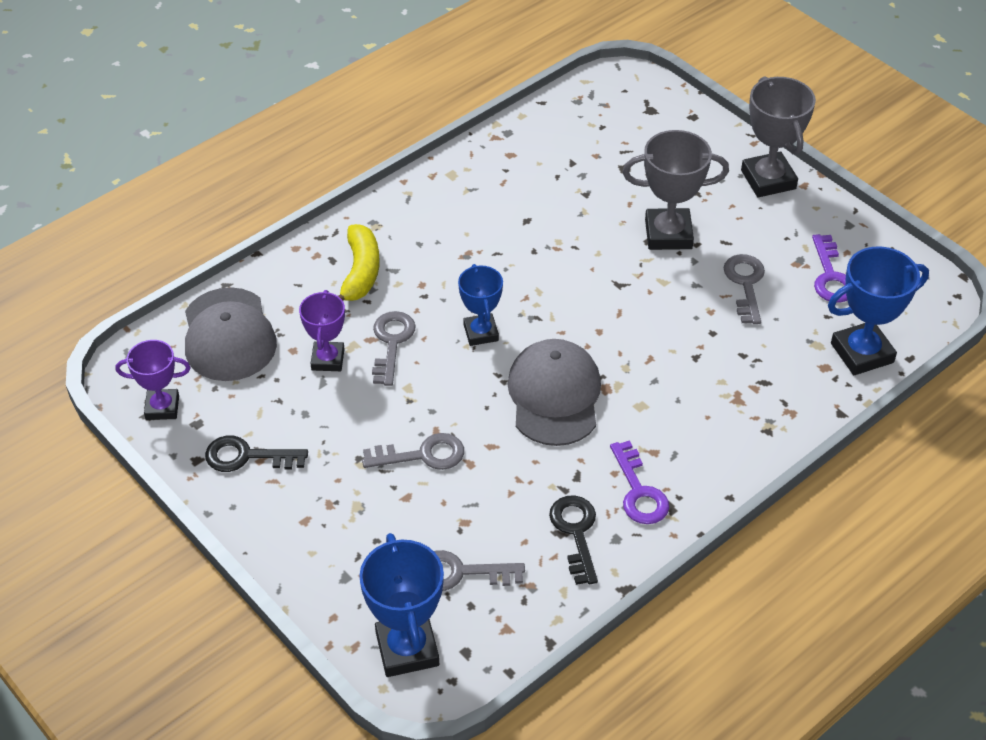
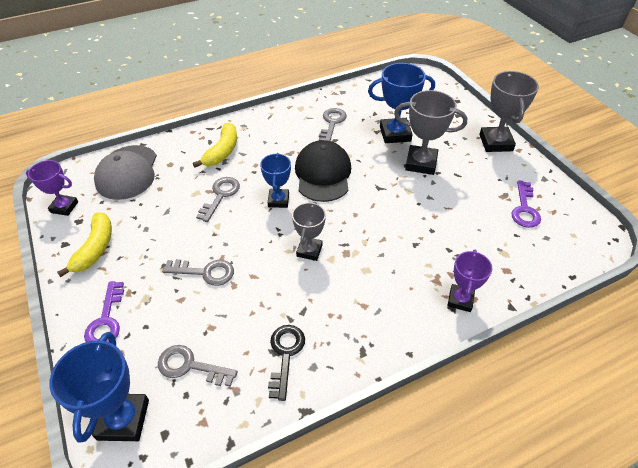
camera: 15 degrees right, 0 degrees up
black key [205,436,308,472] -> yellow banana [57,212,112,277]
purple trophy [299,290,345,371] -> purple trophy moved to [447,250,492,312]
grey cap [507,339,601,446] -> grey trophy [292,202,326,261]
purple key [610,440,669,524] -> purple key moved to [84,281,124,342]
grey key [724,254,765,324] -> grey key moved to [319,108,347,141]
blue trophy [828,246,929,375] -> blue trophy moved to [368,63,435,143]
none -> black cap [295,140,351,202]

